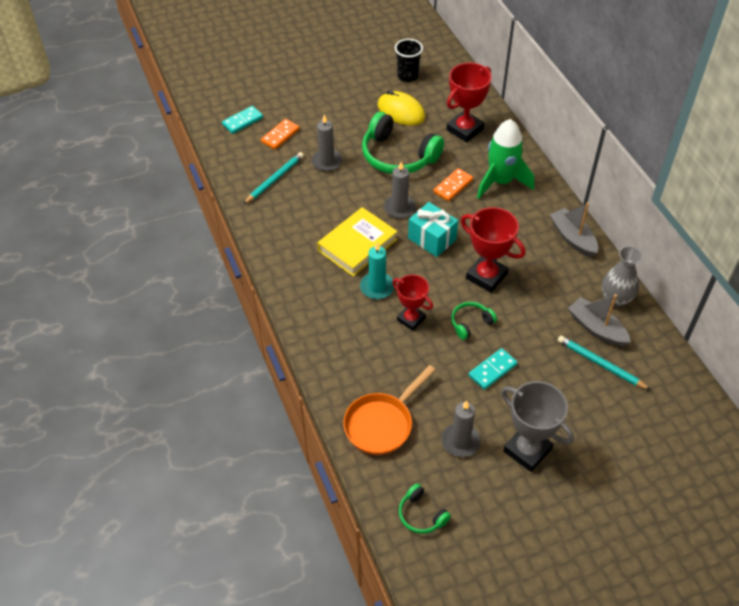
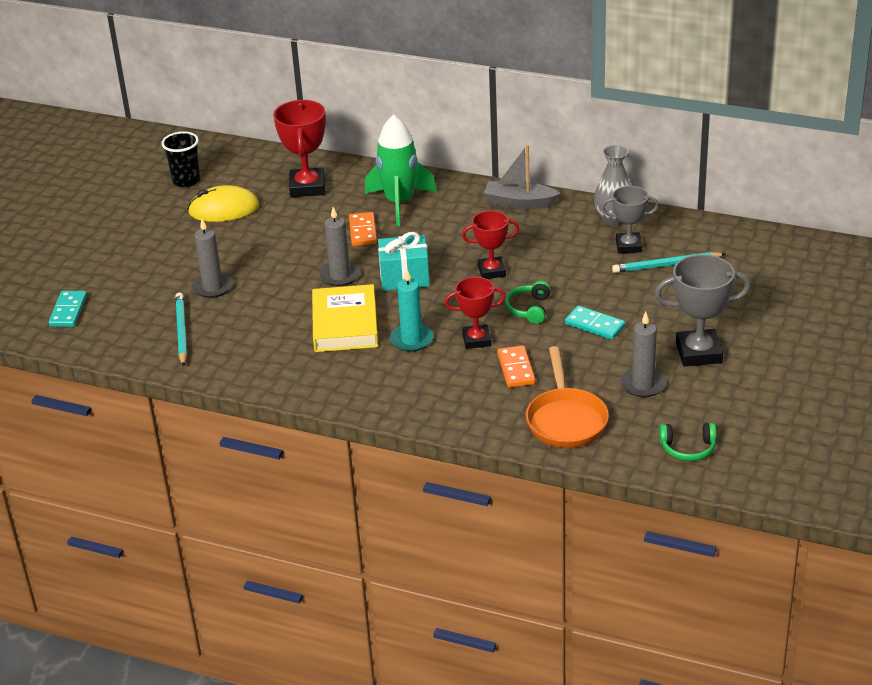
camera: 45 degrees left, 15 degrees down
orange domino [261,119,300,150] -> orange domino moved to [497,345,535,388]
green headphones [362,112,444,174] -> none
red trophy [461,207,526,293] -> red trophy [462,210,519,279], size x0.66
turquoise domino [469,348,518,390] -> turquoise domino turned 60 degrees counterclockwise [565,306,625,340]
grey boat [568,294,631,346] -> grey trophy [601,186,659,253]

